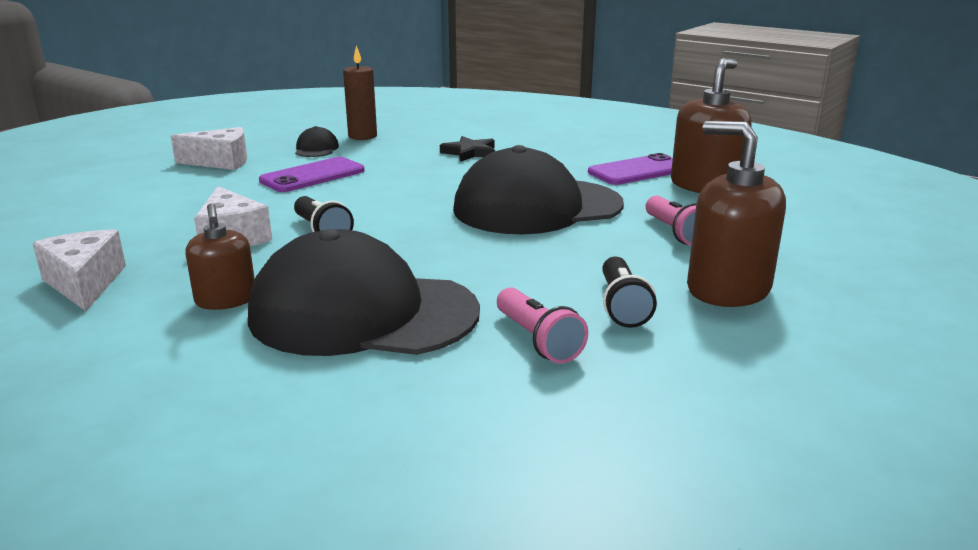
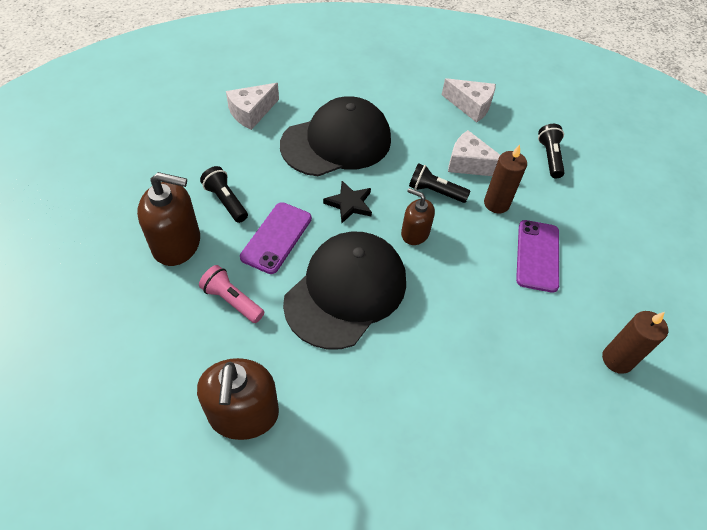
camera: 140 degrees right, 30 degrees up
white cheese [171,127,247,170] -> white cheese moved to [226,83,279,130]
brown soap dispenser [185,204,255,310] -> brown soap dispenser moved to [401,188,435,245]
black cap [295,126,339,157] -> none
black star [440,136,495,162] -> black star moved to [323,181,372,223]
pink flashlight [497,287,588,364] -> none
purple phone [588,153,673,185] -> purple phone moved to [240,202,312,274]
none -> brown candle [484,144,527,213]
none -> black flashlight [538,124,565,178]

